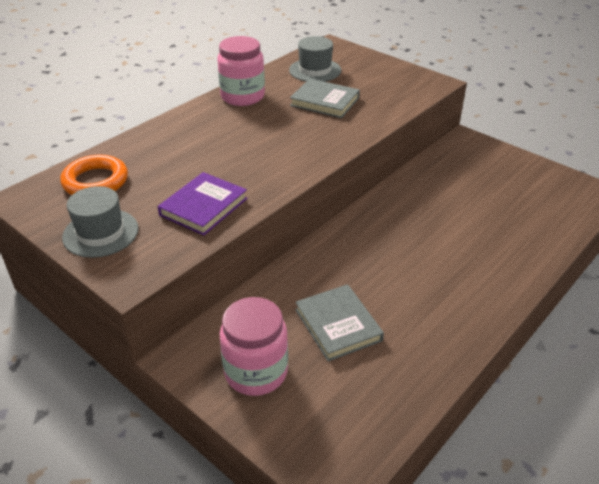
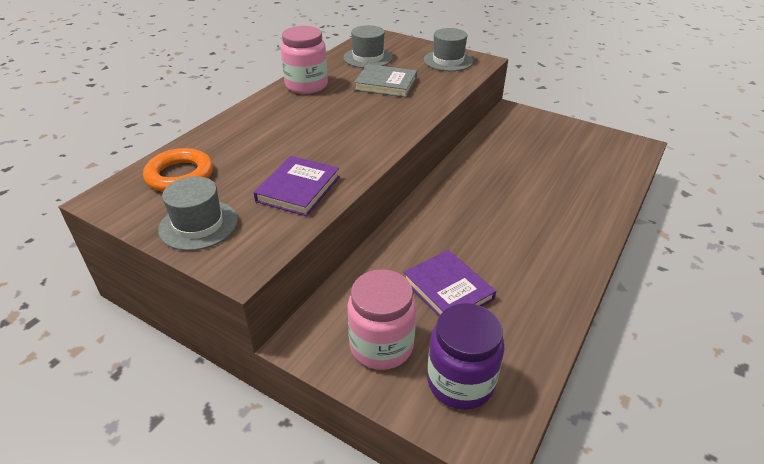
camera: 10 degrees left, 0 degrees up
grey book [295,284,384,361] -> purple book [403,250,496,316]
none -> grey hat [424,28,473,71]
none -> purple jar [427,303,505,410]

